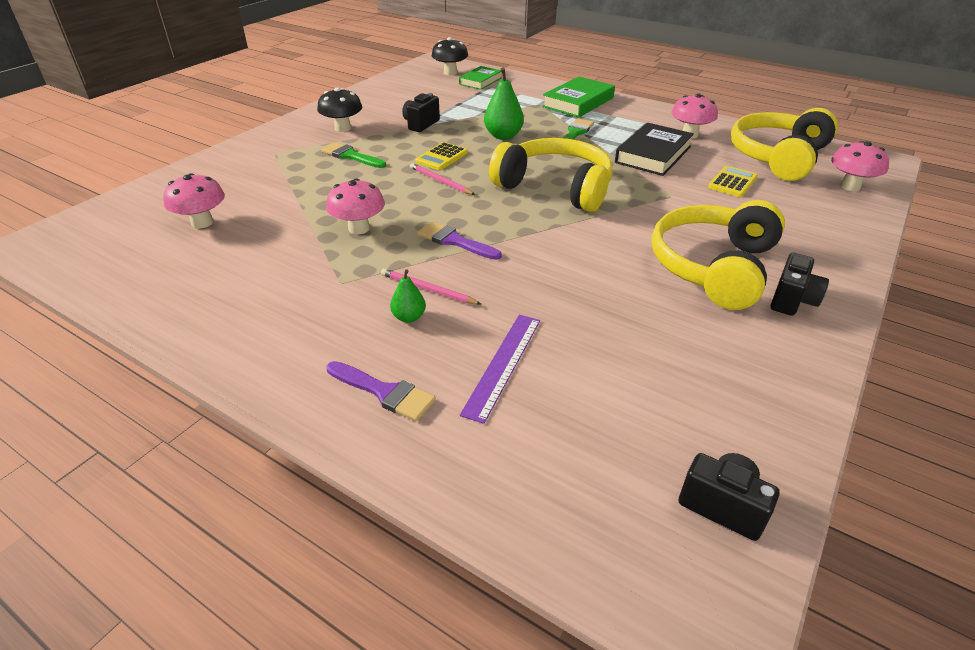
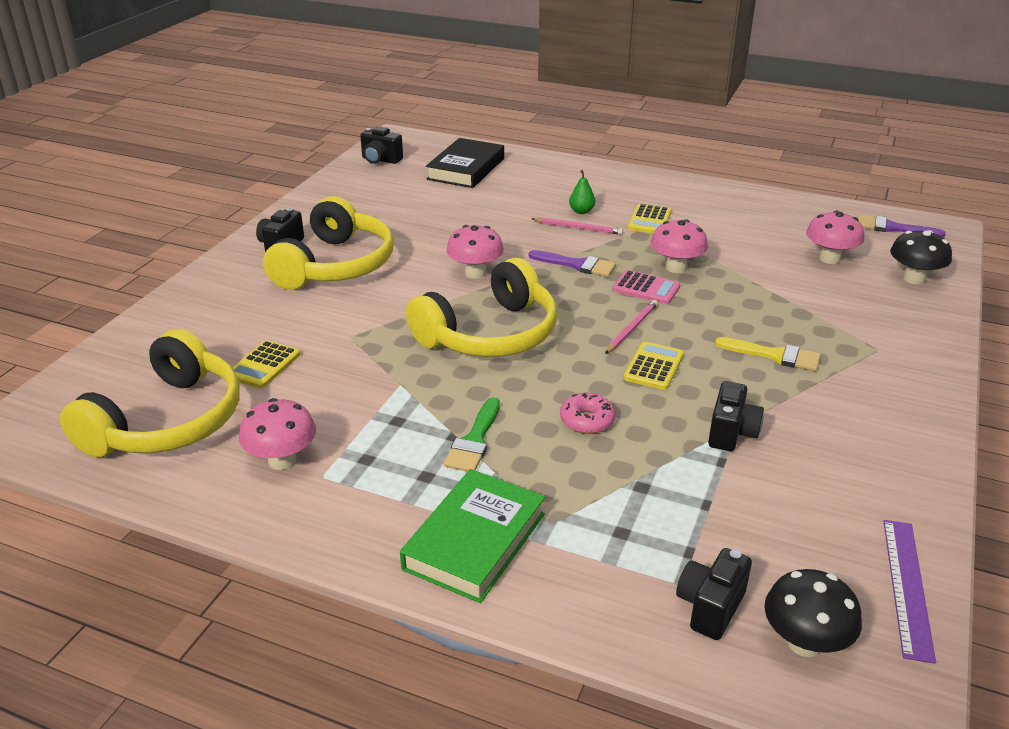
camera: 170 degrees right, 5 degrees down
black mushroom [317,87,362,132] -> black mushroom moved to [890,230,952,284]
green brush [321,142,386,168] -> yellow brush [715,337,821,371]
purple brush [326,361,436,421] -> purple brush moved to [858,215,945,237]
pink pencil [410,163,475,195] -> pink pencil turned 90 degrees counterclockwise [605,300,658,354]
green book [459,66,502,90] -> black camera [676,548,752,640]
purple ruler [460,315,540,424] -> purple ruler moved to [883,520,936,664]
green pear [484,68,524,140] -> pink donut [560,393,615,434]
yellow headphones [489,138,612,212] -> yellow headphones turned 60 degrees counterclockwise [406,258,557,357]
black book [615,123,694,176] -> black book moved to [426,138,504,188]
pink mushroom [831,141,889,191] -> pink mushroom moved to [446,225,504,279]
none -> pink calculator [613,270,680,304]
none -> yellow calculator [628,204,671,233]

